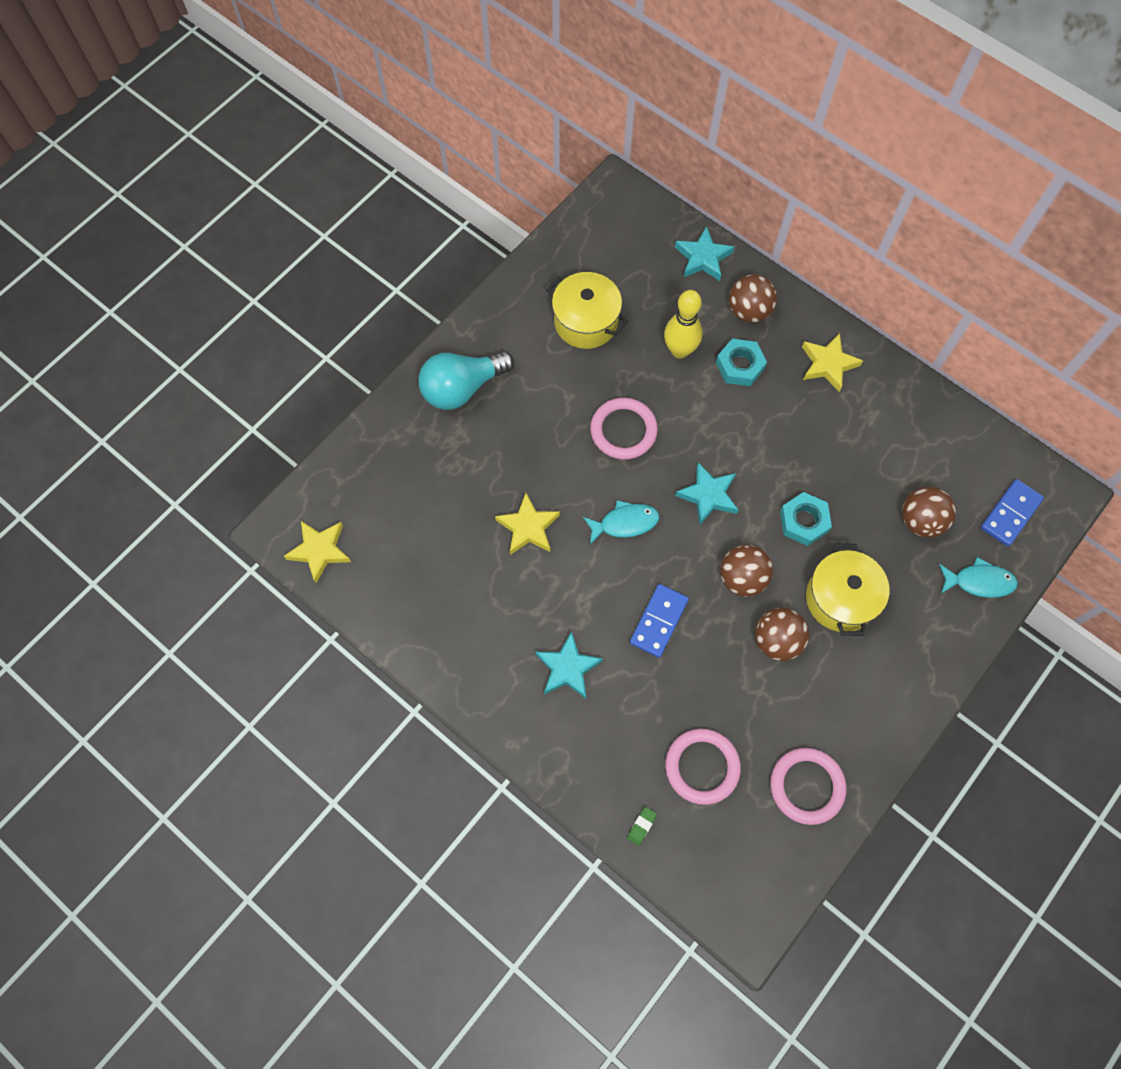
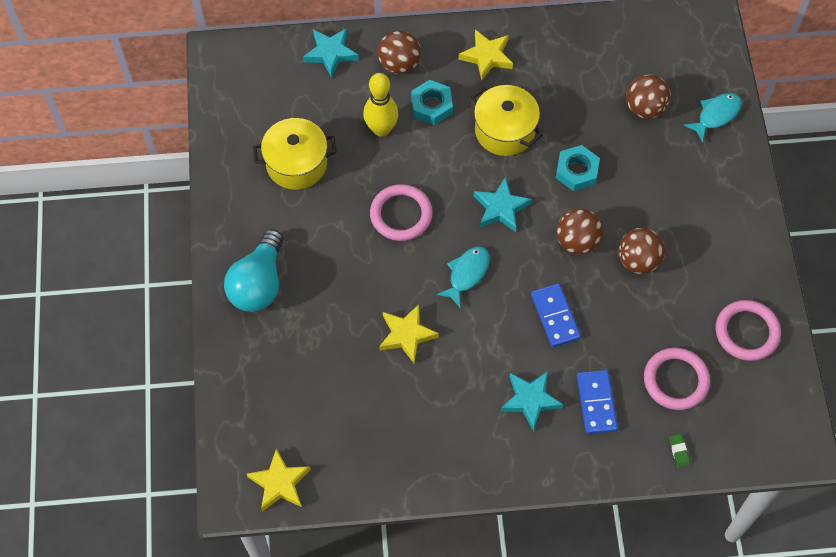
camera: 45 degrees left, 5 degrees down
yellow pot [806,544,889,636] -> yellow pot moved to [471,85,543,156]
blue domino [981,479,1044,547] -> blue domino moved to [577,370,618,434]

